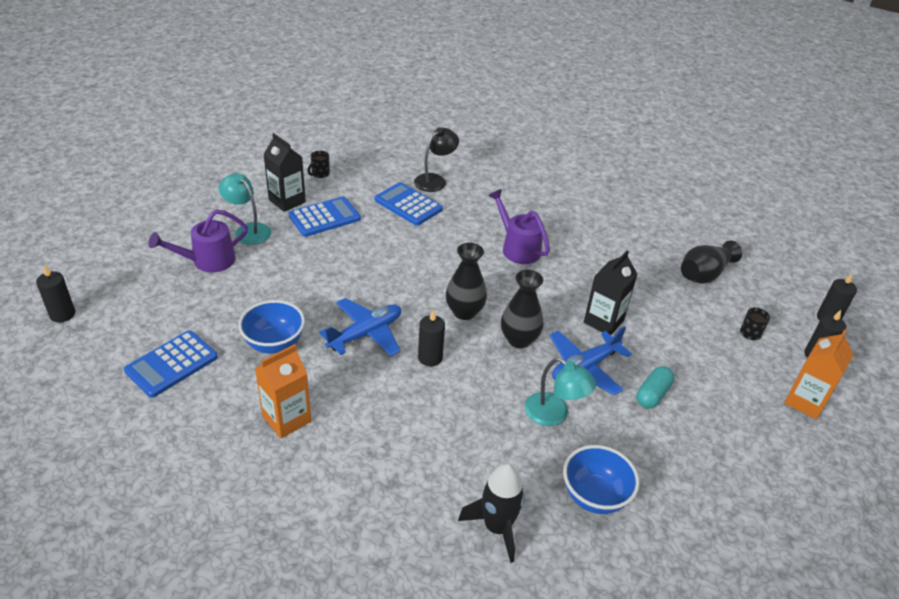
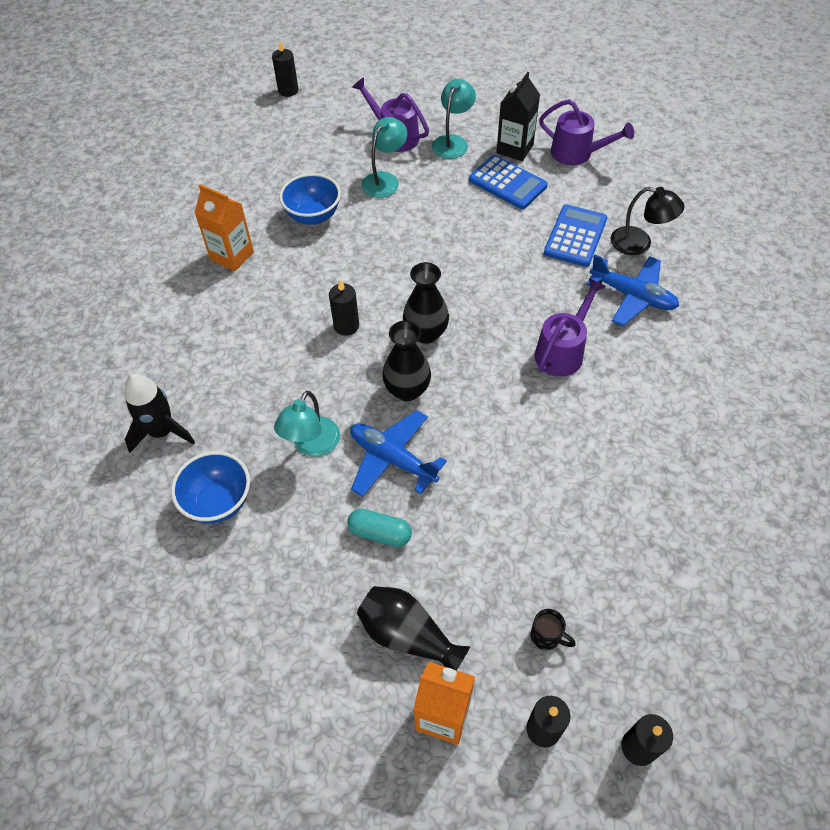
camera: 75 degrees right, 15 degrees up
blue calculator [124,331,218,398] -> none
black mug [307,151,330,178] -> purple watering can [539,99,634,165]
blue plane [319,298,401,356] -> blue plane moved to [586,255,679,326]
black carton [584,250,638,335] -> none
black vase [681,240,742,284] -> black vase moved to [357,586,471,670]
none -> turquoise lamp [361,117,407,198]

